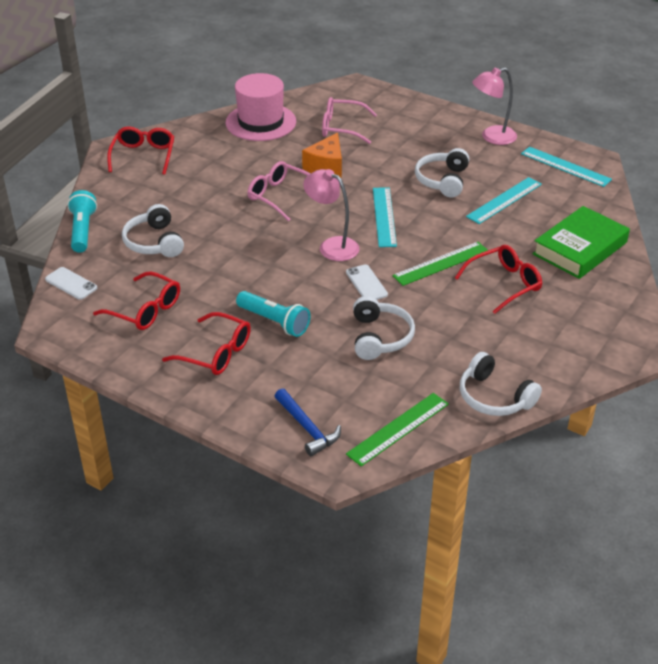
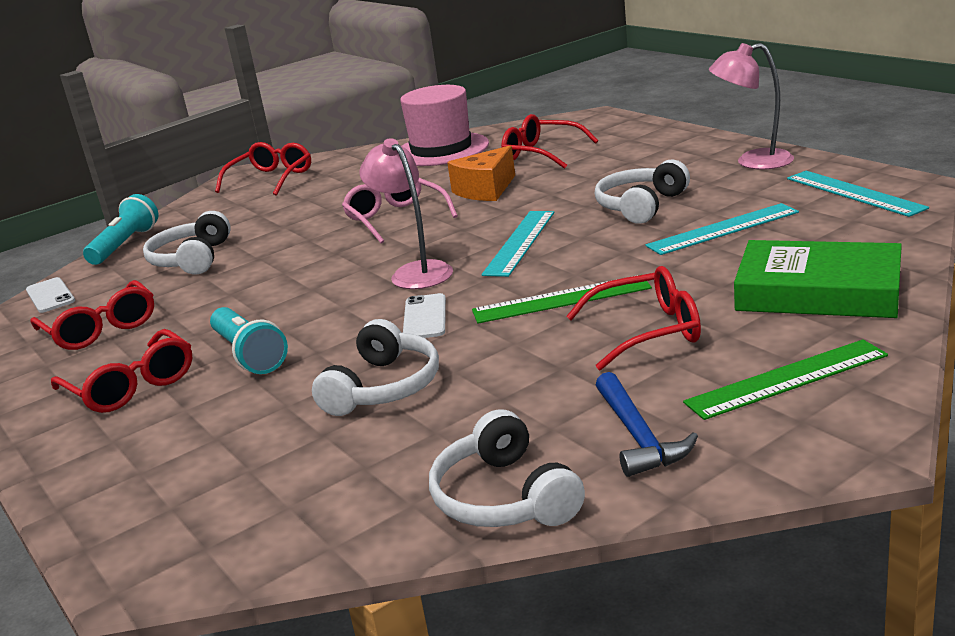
camera: 25 degrees right, 15 degrees down
blue hammer [274,389,341,456] -> blue hammer moved to [596,372,698,477]
pink glasses [322,97,377,144] -> red glasses [501,114,598,169]
green ruler [346,393,449,466] -> green ruler moved to [683,339,888,420]
green book [533,206,630,279] -> green book turned 45 degrees clockwise [734,240,902,318]

